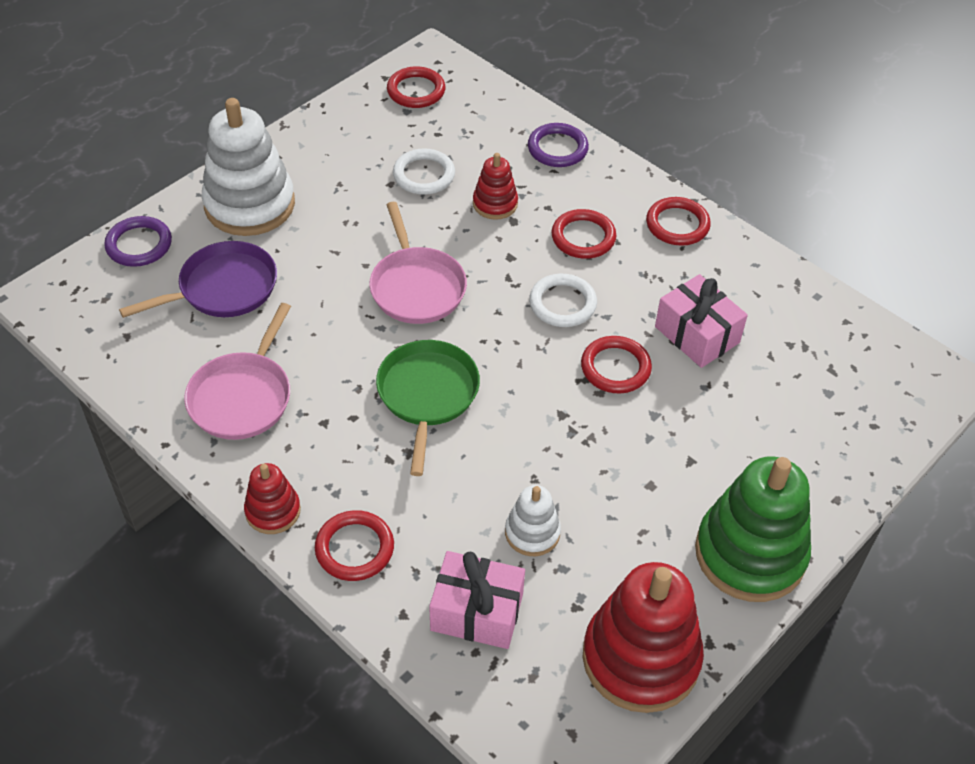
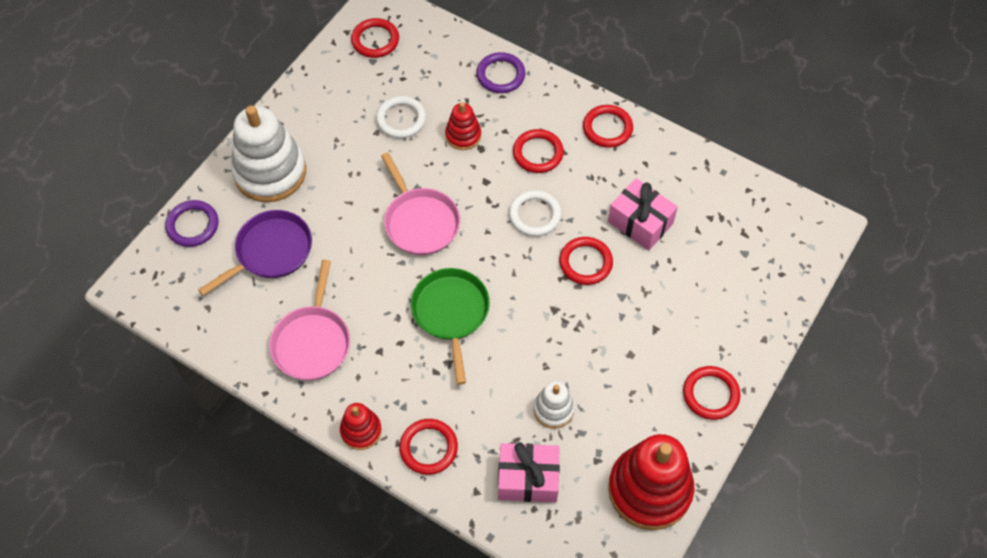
camera: 10 degrees left, 10 degrees up
green stacking toy [695,456,811,602] -> red ring [683,366,740,420]

